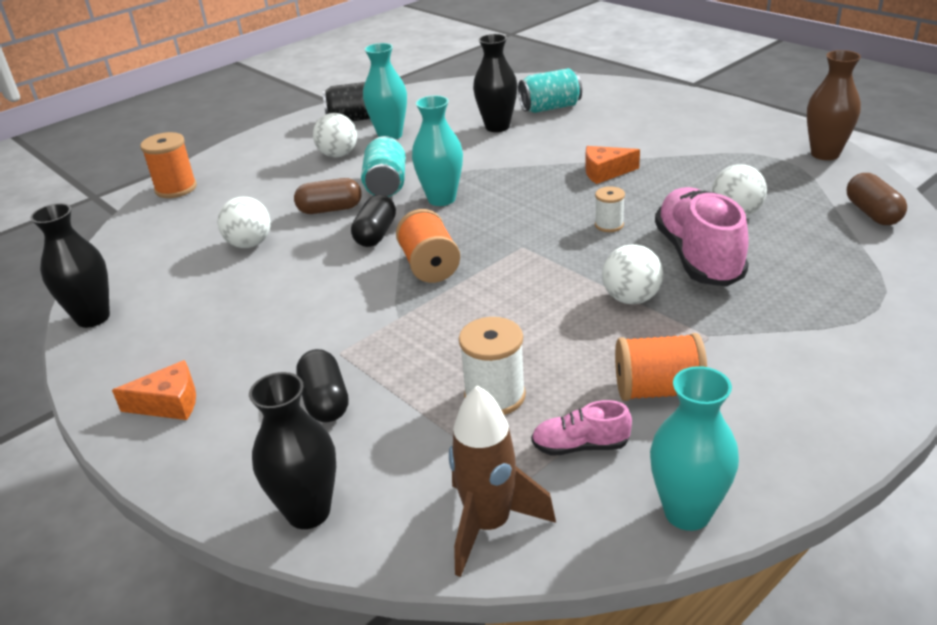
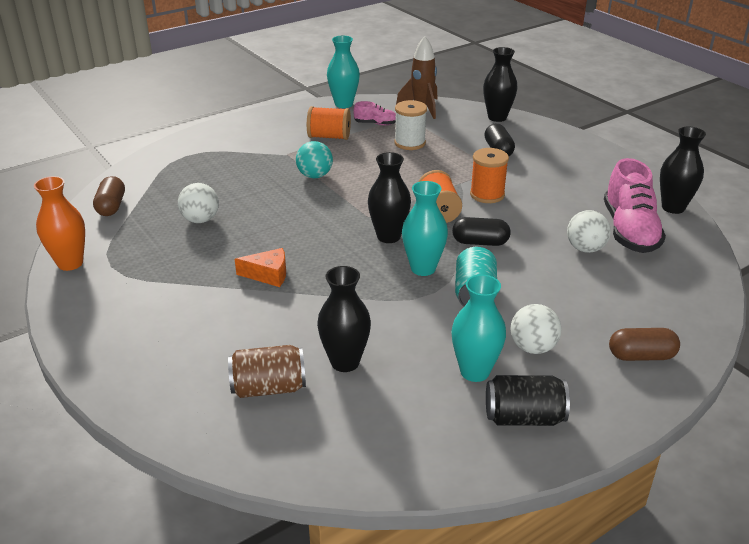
camera: 175 degrees left, 0 degrees up
orange cheese [112,360,196,420] -> none
orange spool [140,132,197,198] -> orange spool moved to [470,148,509,203]
brown capsule [294,178,362,214] -> brown capsule moved to [609,328,680,361]
black capsule [351,195,396,247] -> black capsule turned 75 degrees clockwise [452,217,511,246]
turquoise can [518,68,582,113] -> brown can [228,345,306,398]
white spool [595,186,625,232] -> none
white ball [602,244,663,304] -> turquoise ball [296,141,333,178]
pink shoe [655,187,749,286] -> pink shoe moved to [604,158,666,253]
brown vase [807,50,861,160] -> orange vase [34,176,85,271]
none -> black vase [368,152,411,243]

